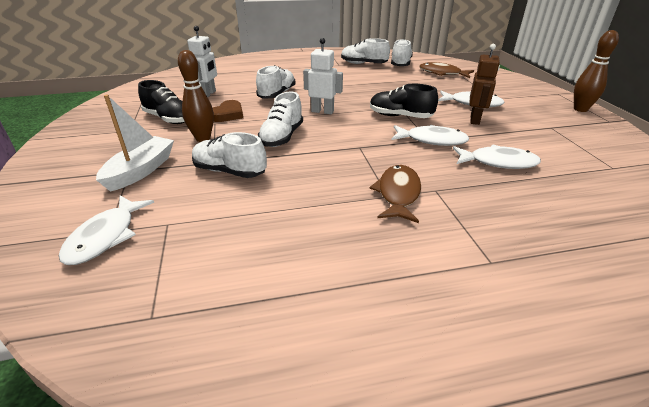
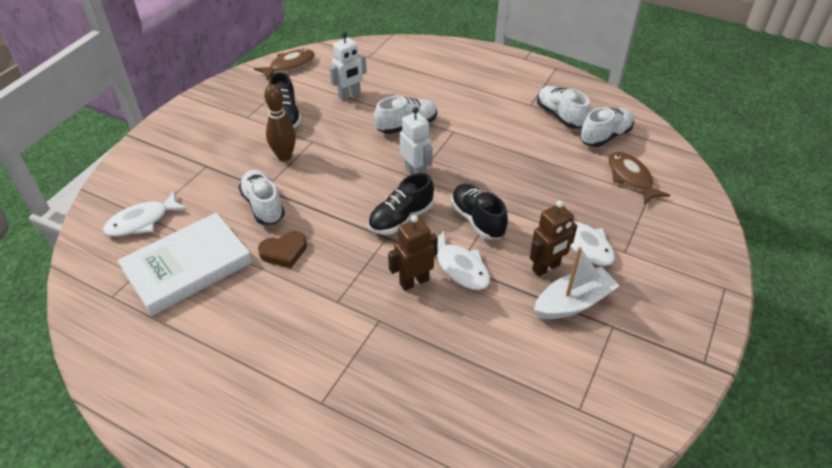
camera: 40 degrees right, 10 degrees up
white boat [96,95,174,192] -> white boat moved to [534,247,619,319]
brown heart [213,100,243,122] -> brown heart moved to [258,231,307,268]
white shoe [258,92,303,147] -> none
brown fish [369,165,421,223] -> brown fish moved to [254,49,315,80]
white fish [453,145,541,169] -> none
brown bowling pin [574,30,619,112] -> none
none -> white book [117,213,252,316]
none -> black shoe [368,173,434,235]
none -> brown robot [388,215,438,291]

